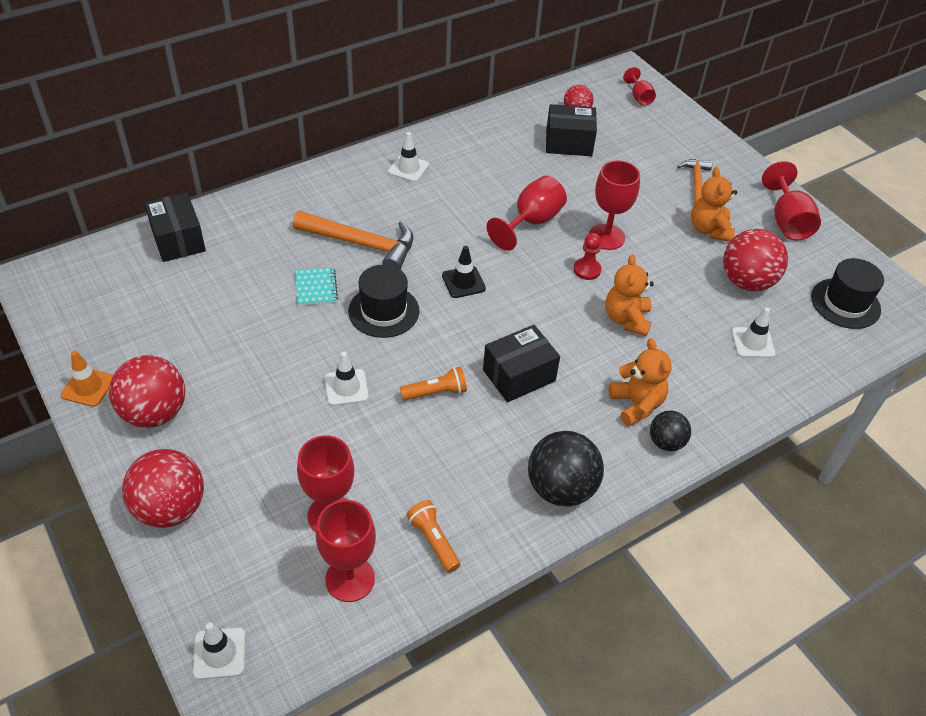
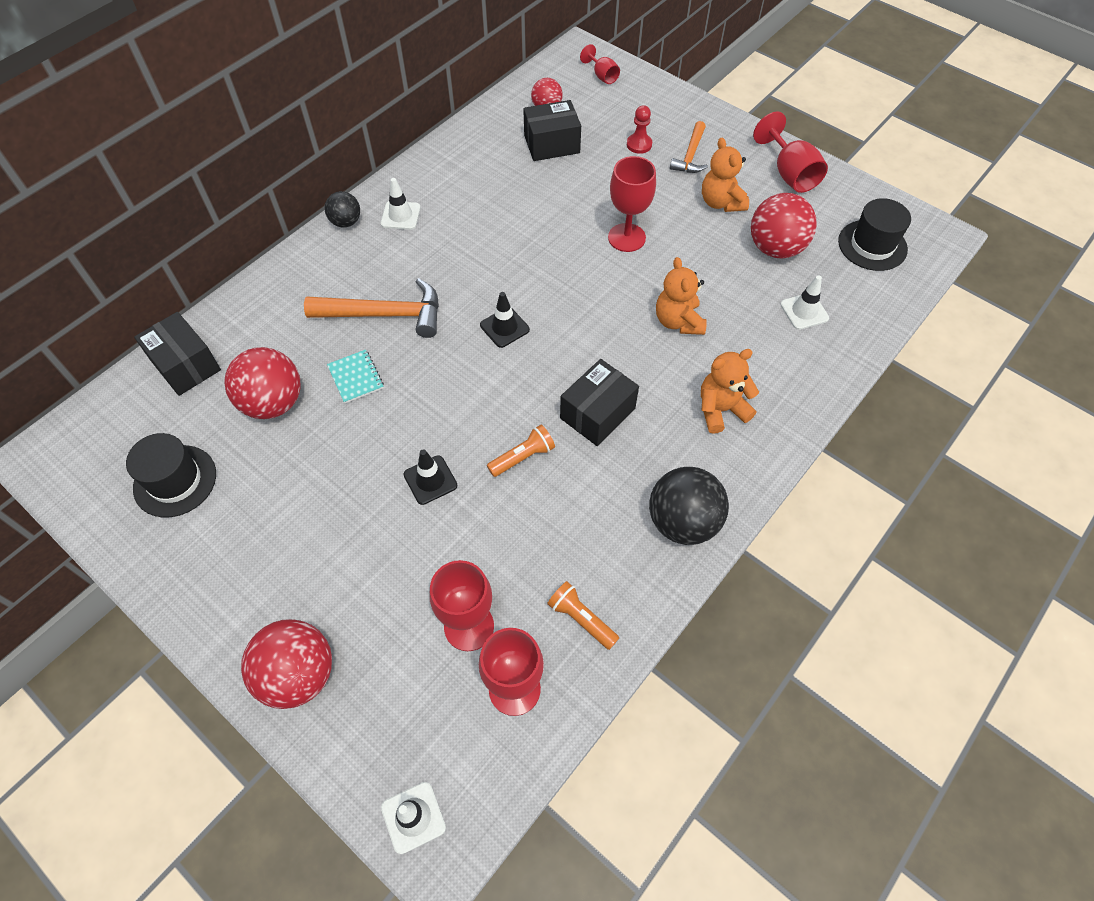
camera: 15 degrees left, 10 degrees up
orange traffic cone [61,351,113,407] -> none
red ball [109,355,185,428] -> red ball moved to [224,347,301,419]
white traffic cone [325,352,369,406] -> black traffic cone [403,449,457,505]
black hat [348,265,419,338] -> black hat moved to [126,433,216,518]
red goblet [487,176,567,251] -> none
red pawn [574,233,602,280] -> red pawn moved to [627,105,652,154]
orange teddy bear [609,338,672,427] -> orange teddy bear turned 75 degrees counterclockwise [701,349,759,434]
black ball [650,411,691,451] -> black ball moved to [325,191,360,228]
orange hammer [677,159,712,204] -> orange hammer turned 150 degrees counterclockwise [670,121,708,173]

